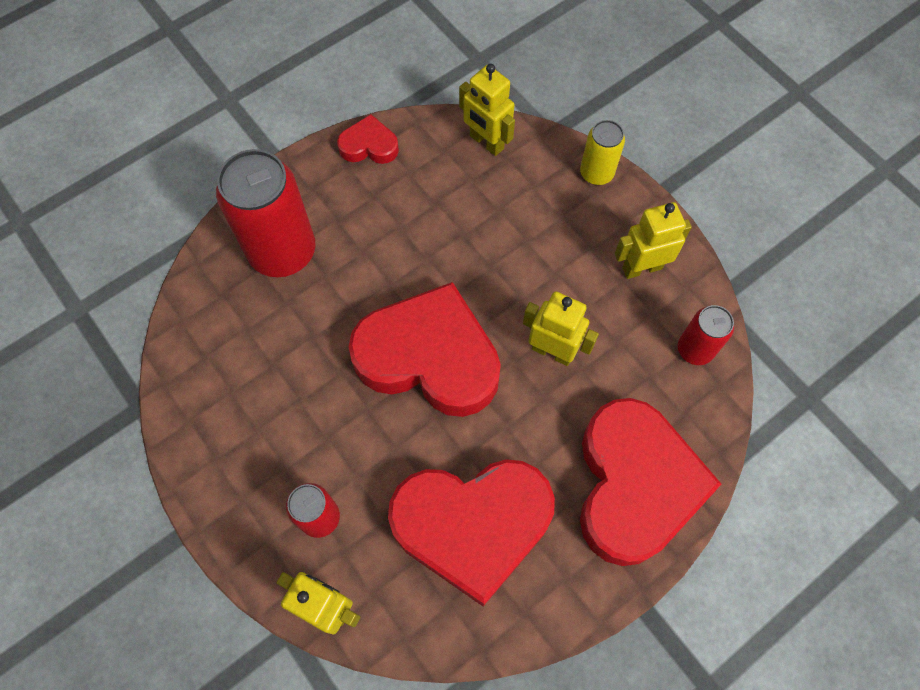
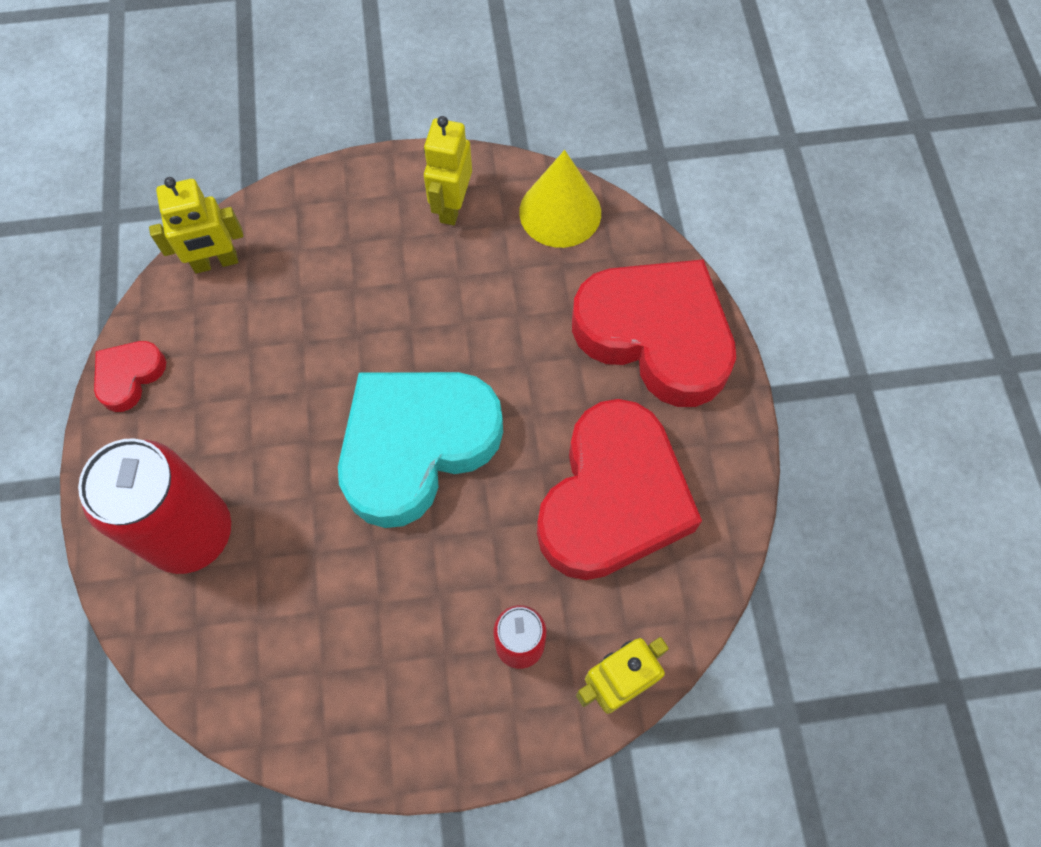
camera: 60 degrees left, 0 degrees up
red heart [348,282,501,417] -> turquoise heart [338,372,503,528]
yellow robot [523,292,599,366] -> none
yellow can [580,120,625,185] -> none
red can [678,305,734,365] -> yellow cone [519,150,601,248]

